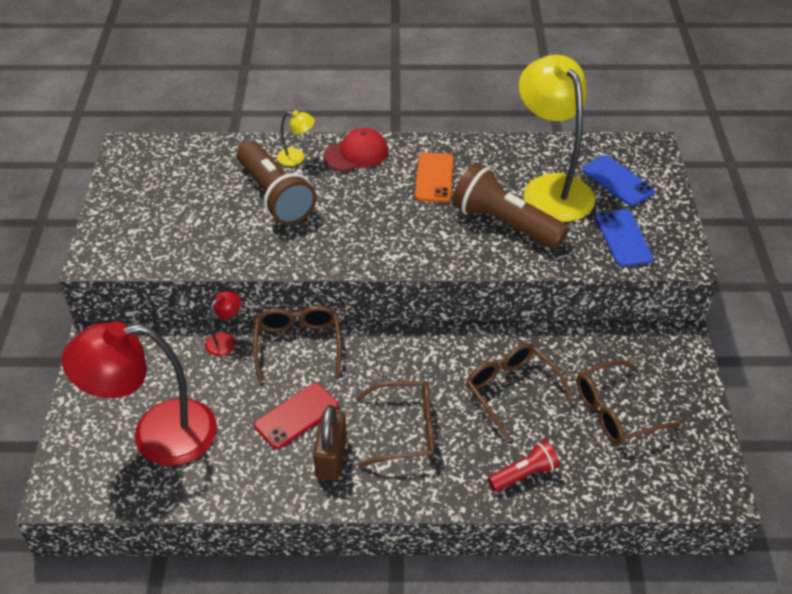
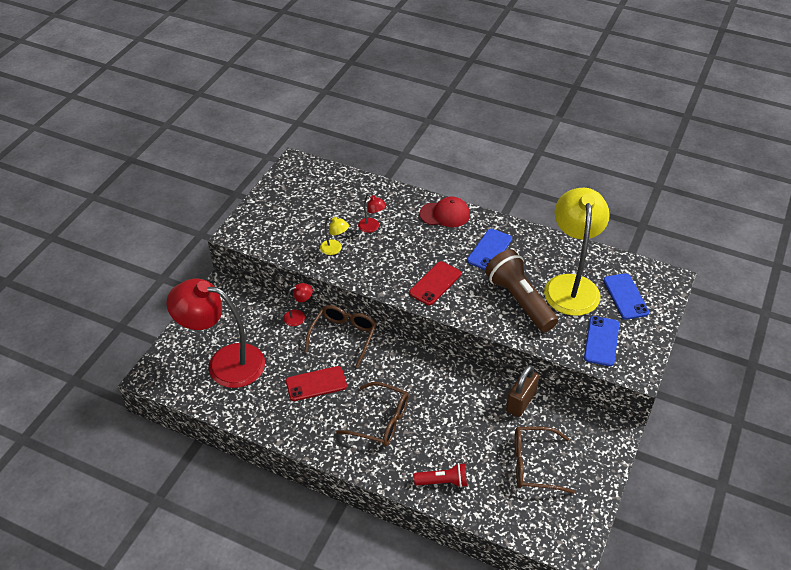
camera: 25 degrees right, 0 degrees up
brown flashlight [237,141,316,225] -> red lamp [358,194,387,233]
yellow lamp [277,110,315,166] -> yellow lamp moved to [320,216,349,255]
brown padlock [313,405,347,481] -> brown padlock moved to [506,365,539,417]
orange phone [415,152,454,203] -> blue phone [467,229,512,270]
brown glasses [466,343,573,441] -> none
none -> red phone [409,261,461,306]

